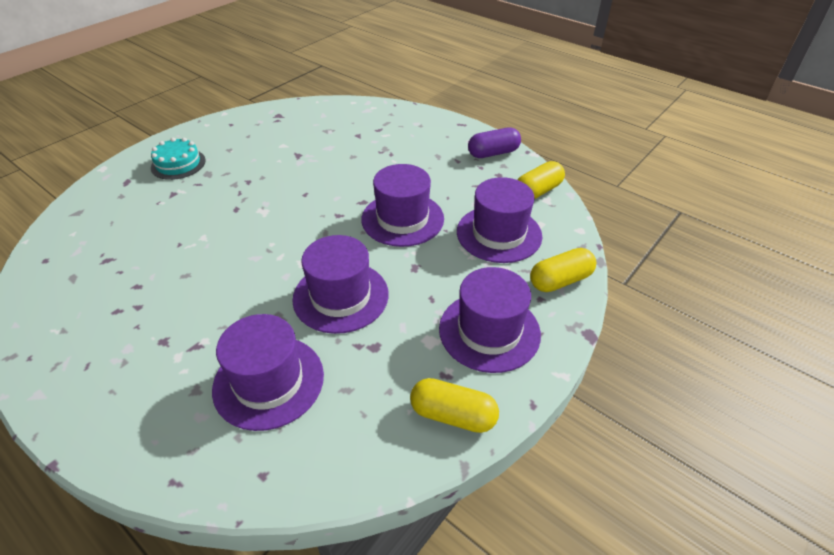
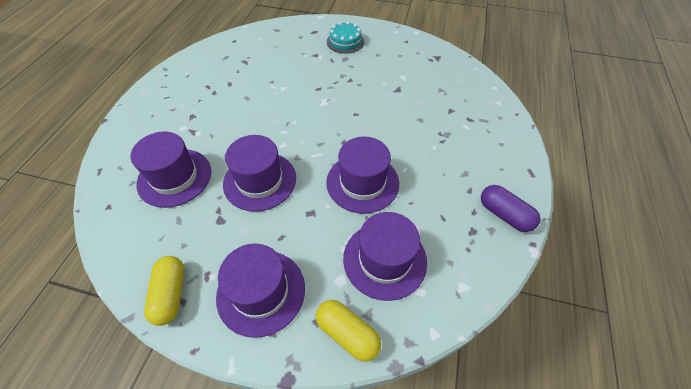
camera: 65 degrees right, 10 degrees up
yellow capsule [517,161,565,199] -> none

